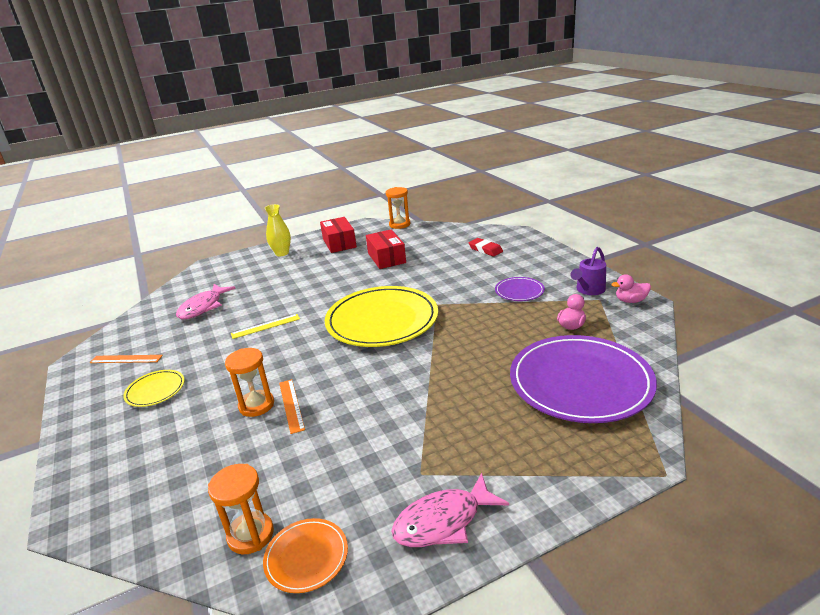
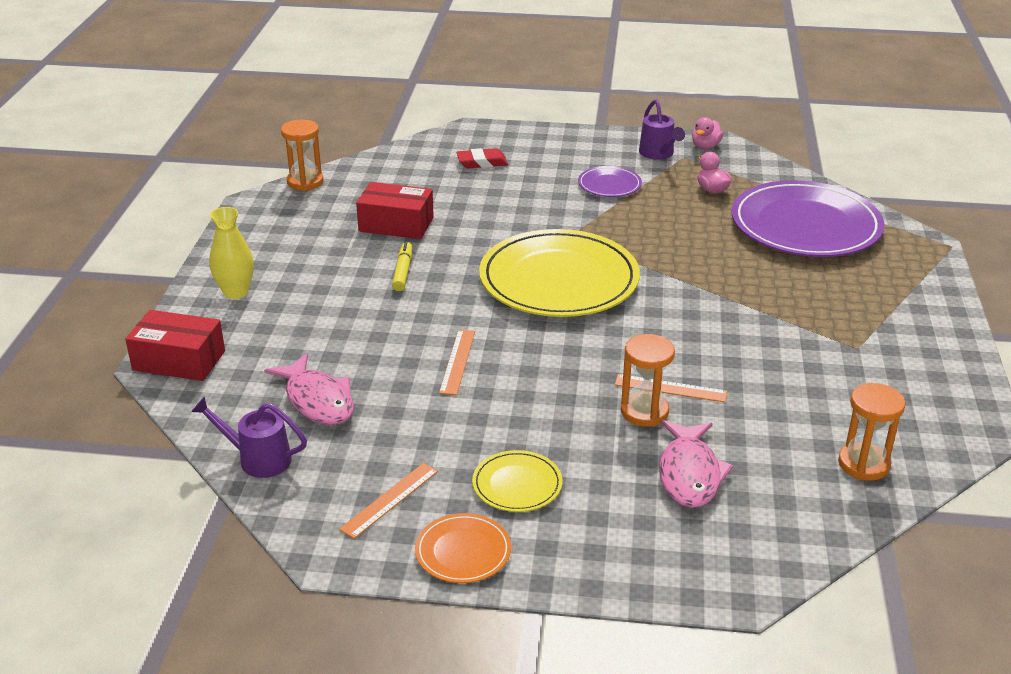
camera: 60 degrees left, 5 degrees up
yellow ruler [231,314,300,339] -> orange ruler [439,330,475,395]
orange plate [263,518,348,593] -> orange plate moved to [415,513,511,583]
red box [320,217,357,253] -> red box moved to [125,310,225,381]
pink fish [391,473,509,547] -> pink fish moved to [659,420,733,508]
none -> purple watering can [191,396,307,478]
none -> yellow marker [392,241,412,291]

